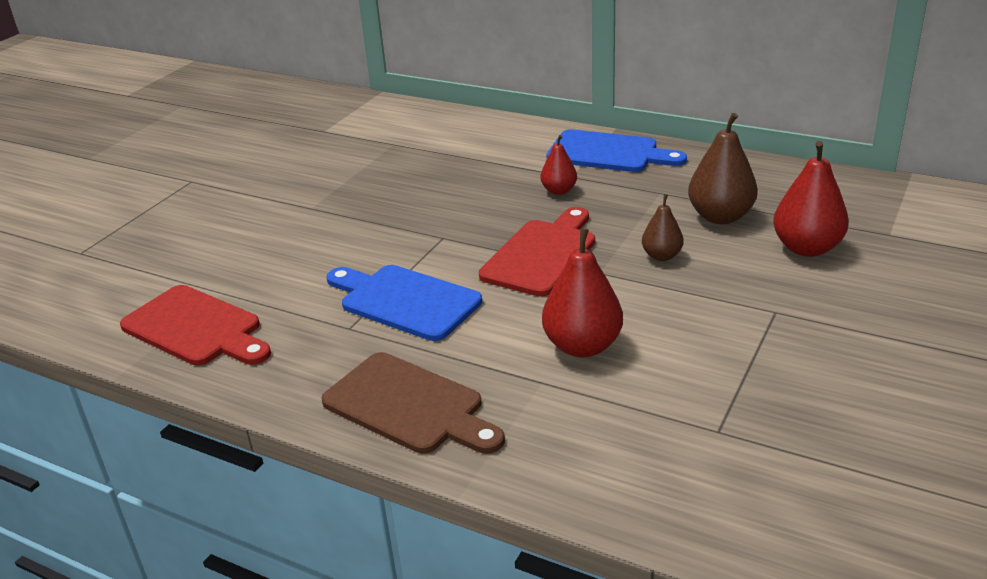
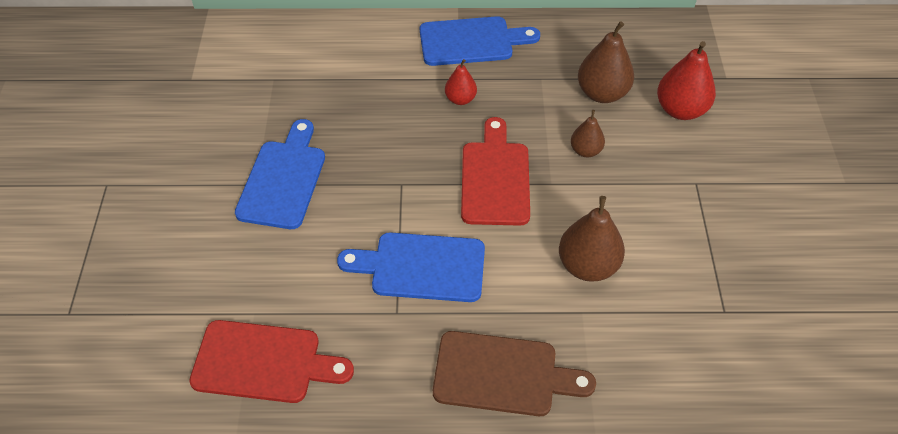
camera: 30 degrees left, 20 degrees up
red pear [542,228,623,357] -> brown pear [559,196,625,282]
none -> blue cutting board [235,119,325,229]

